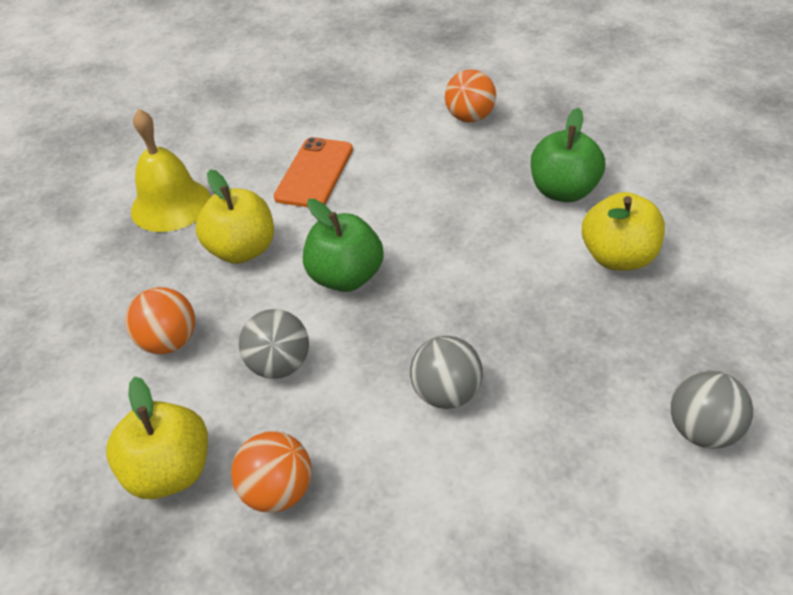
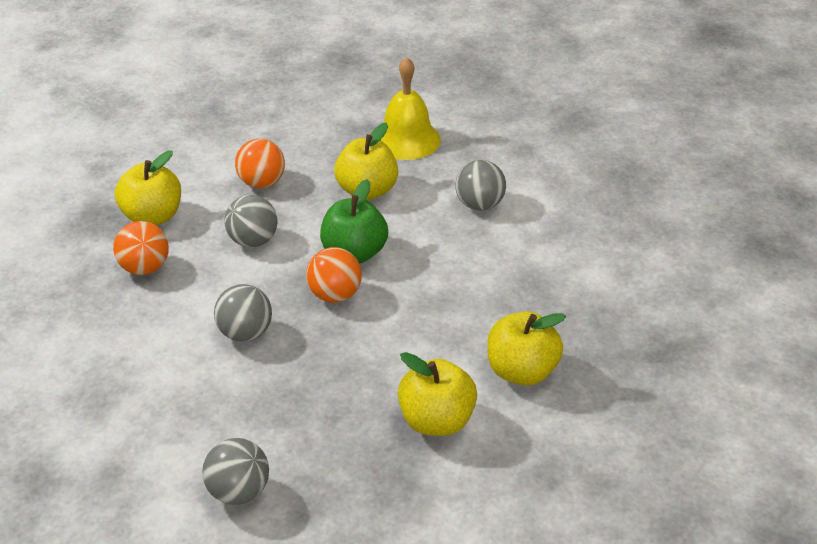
camera: 70 degrees right, 5 degrees down
orange phone [274,137,353,207] -> grey ball [455,160,506,211]
orange ball [445,70,496,123] -> orange ball moved to [306,247,362,303]
green apple [531,108,605,202] -> yellow apple [487,311,566,386]

